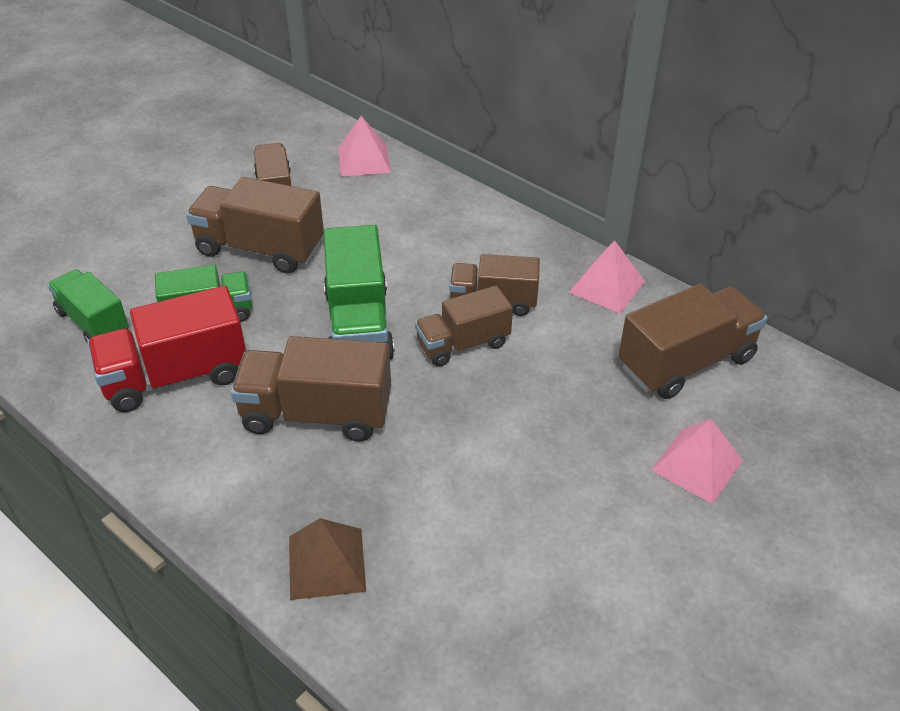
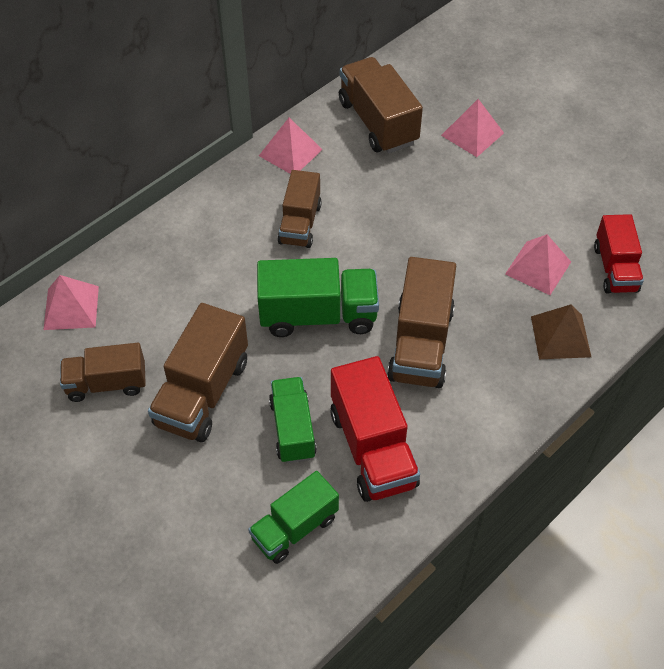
camera: 85 degrees left, 10 degrees up
brown truck [415,286,513,367] -> none
none -> pink pyramid [505,234,571,295]
none -> red truck [594,214,644,294]

